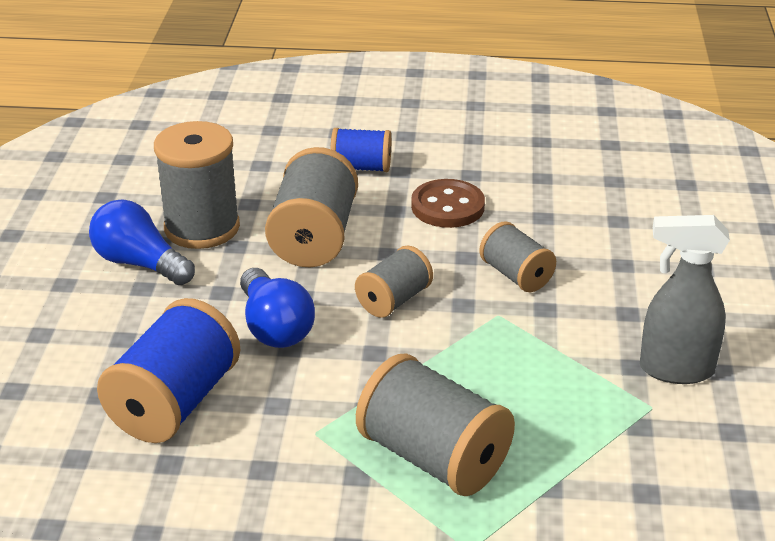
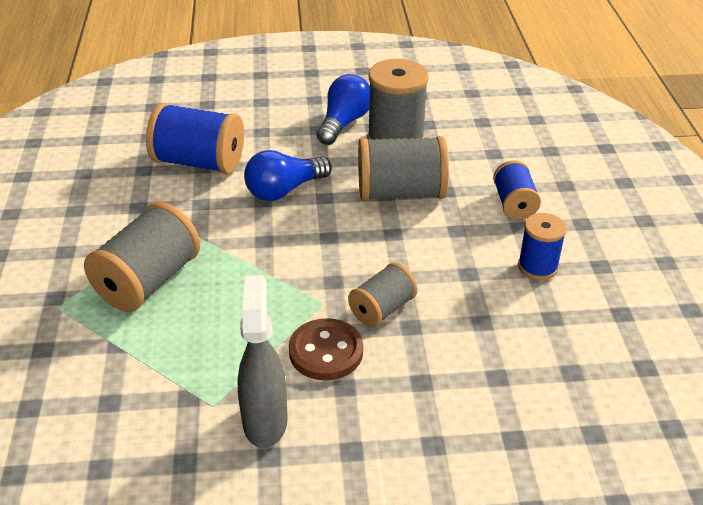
camera: 80 degrees right, 5 degrees up
grey spool [355,246,433,318] -> none
brown button [411,179,485,228] -> brown button moved to [289,318,363,381]
none -> blue spool [518,213,567,280]

